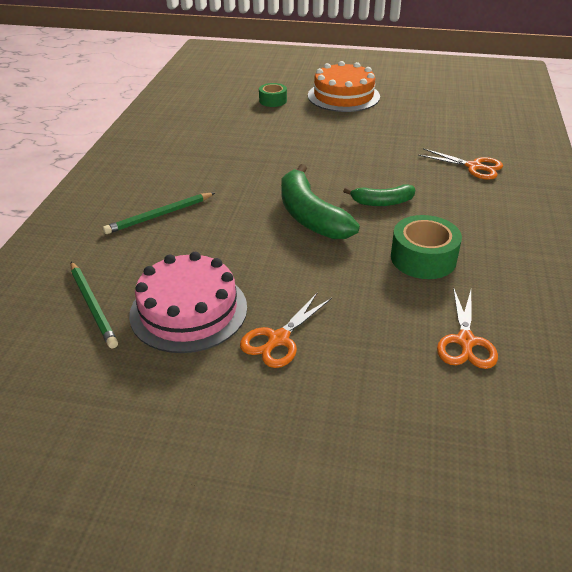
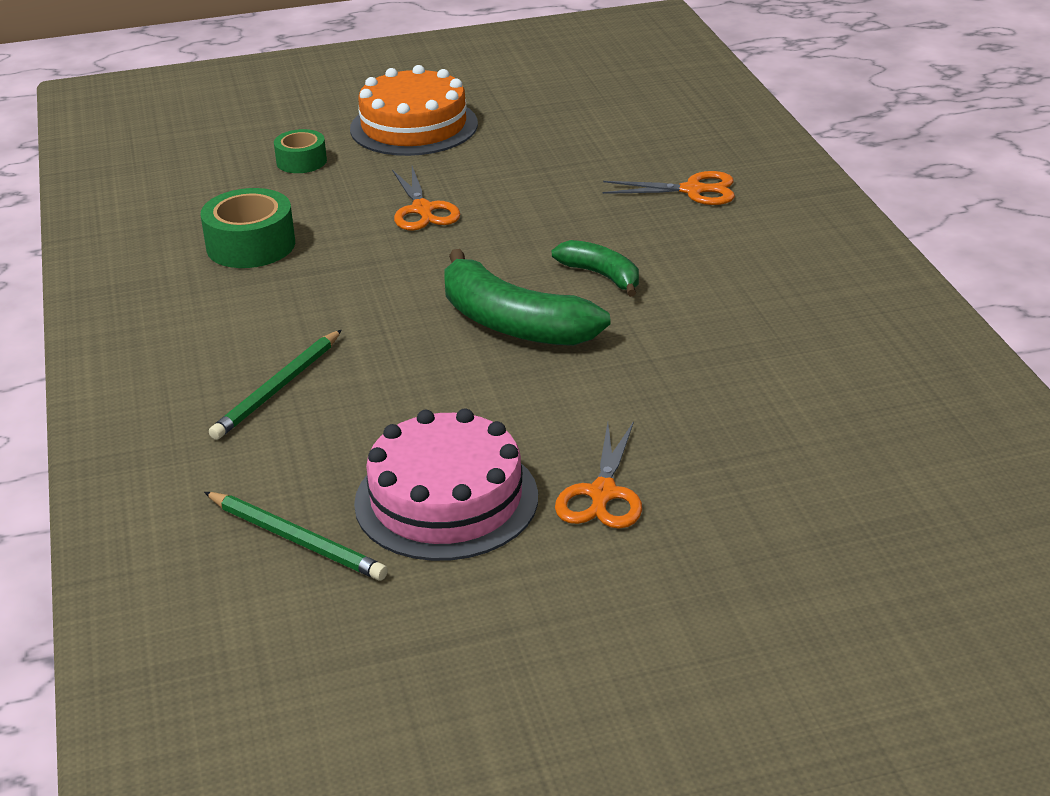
camera: 25 degrees left, 5 degrees down
green banana [343,184,415,206] -> green banana turned 105 degrees counterclockwise [552,240,639,297]
green tape [391,215,462,279] -> green tape moved to [201,188,295,268]
orange scissors [437,288,498,369] -> orange scissors moved to [392,166,460,231]

